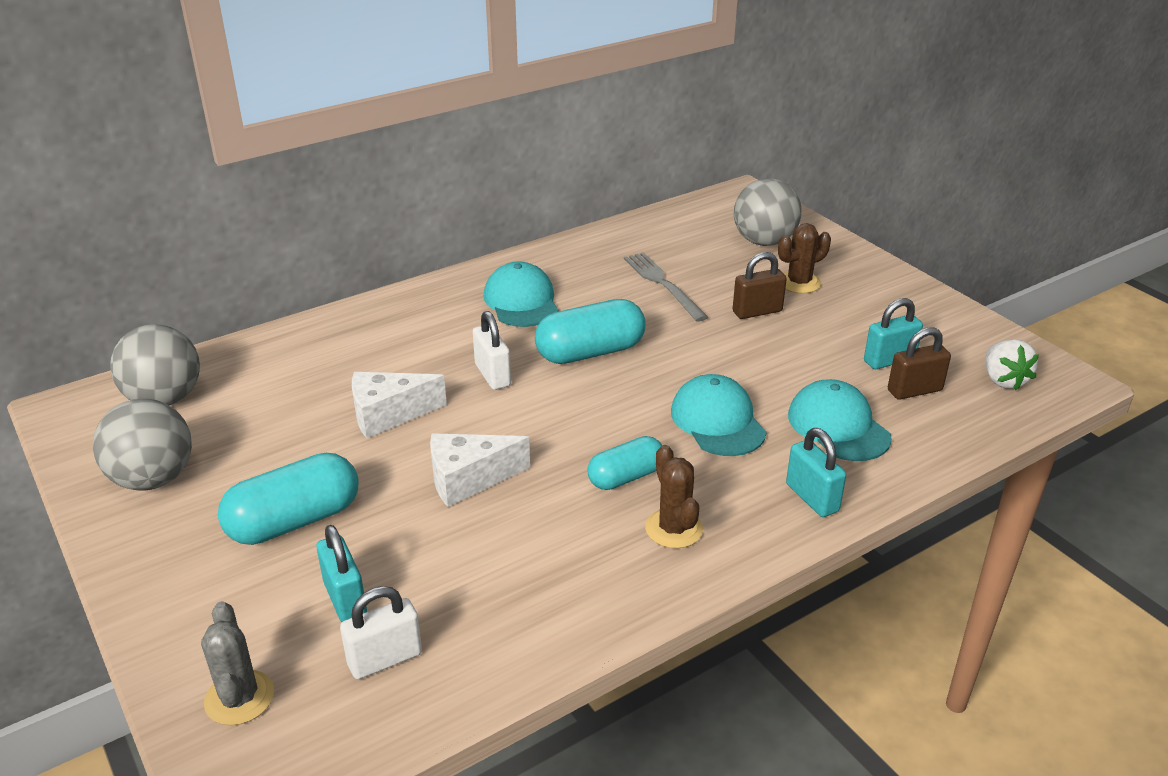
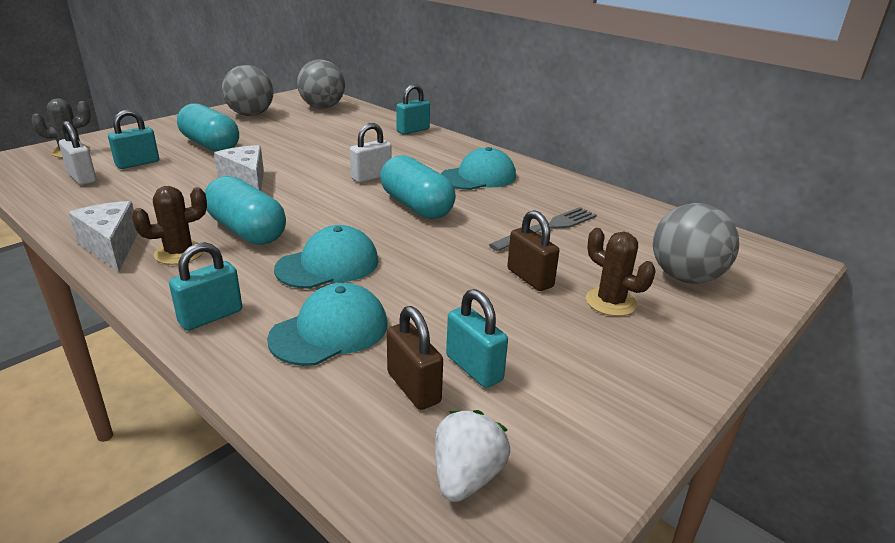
camera: 75 degrees right, 5 degrees down
white cheese [352,372,447,438] -> white cheese moved to [68,201,138,272]
turquoise capsule [587,436,662,490] -> turquoise capsule [205,176,286,245], size x1.57
white strawberry [986,339,1039,390] -> white strawberry turned 135 degrees clockwise [435,410,510,502]
none -> turquoise padlock [396,84,430,135]

